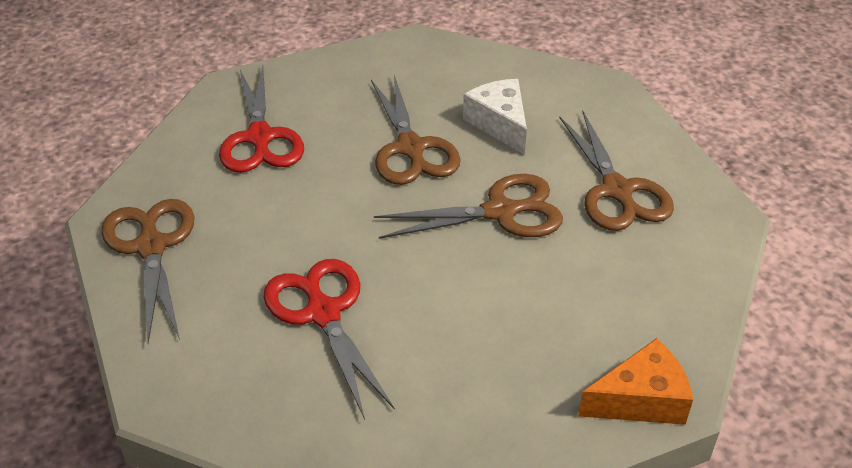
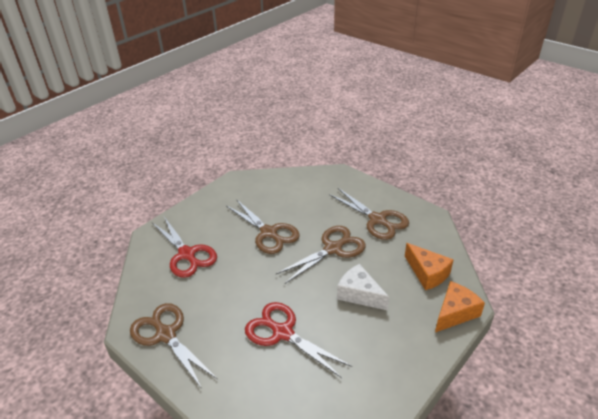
camera: 25 degrees left, 5 degrees down
white cheese [463,79,527,155] -> white cheese moved to [337,264,389,311]
none -> orange cheese [405,243,454,290]

